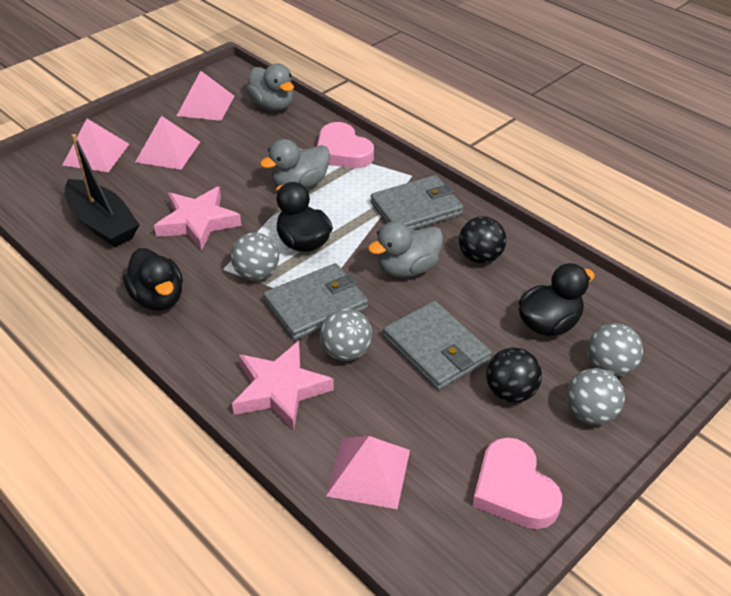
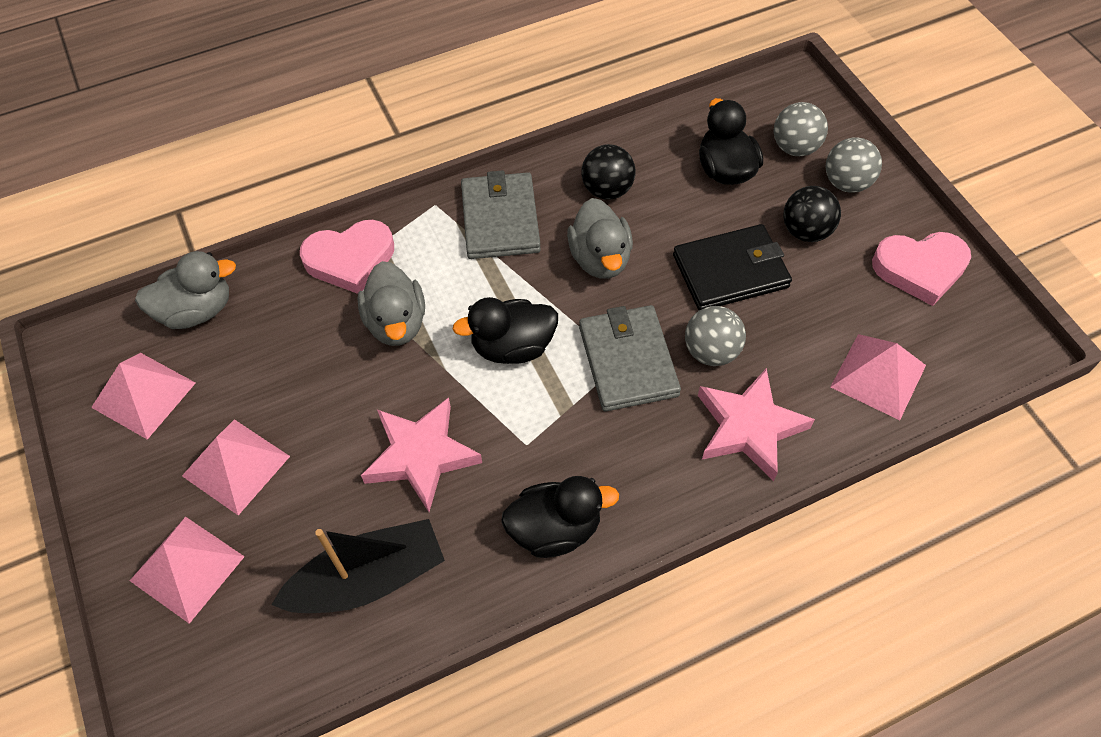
camera: 70 degrees left, 15 degrees up
grey ball [231,232,279,280] -> none
grey wallet [383,301,492,390] -> black wallet [673,224,792,310]

